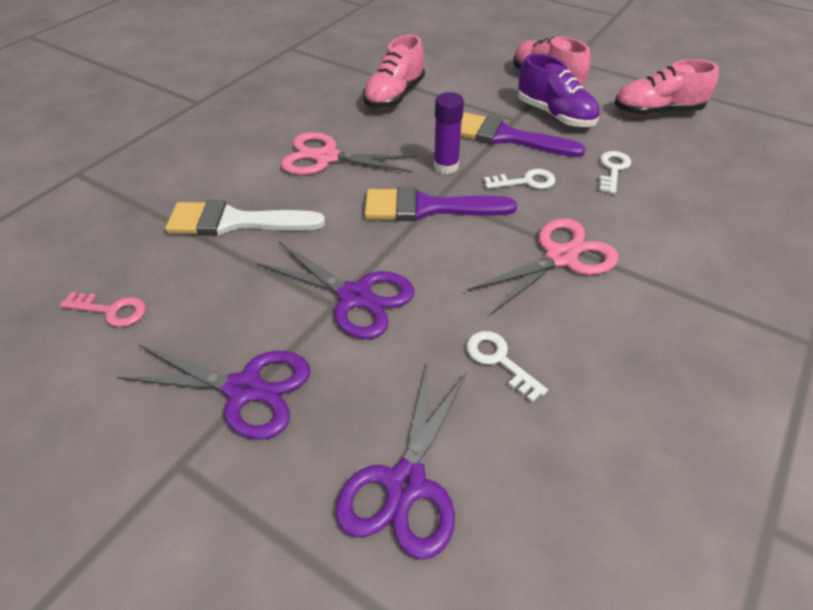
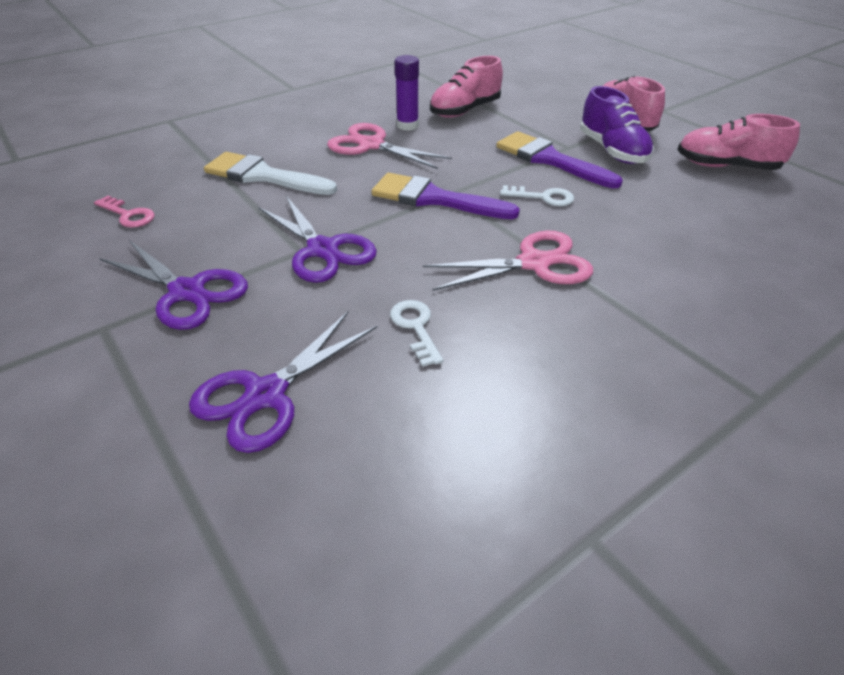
camera: 20 degrees right, 5 degrees down
purple glue stick [434,92,464,174] -> purple glue stick moved to [395,55,419,131]
white key [599,151,631,194] -> none

